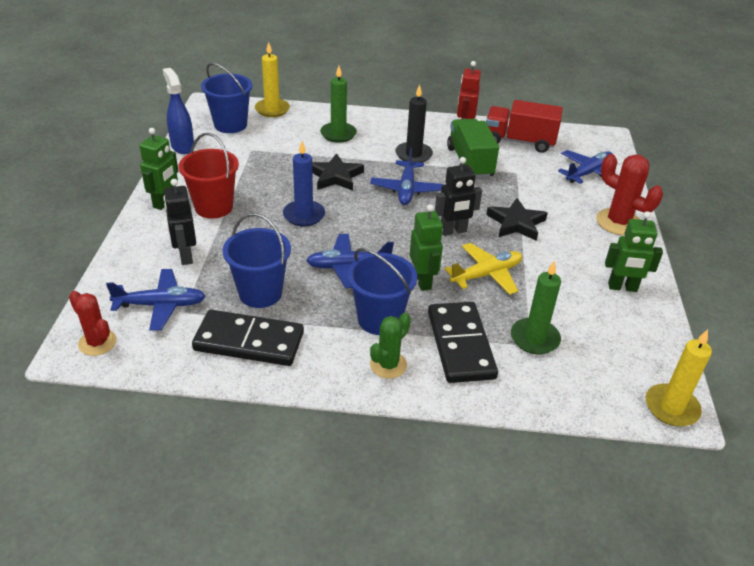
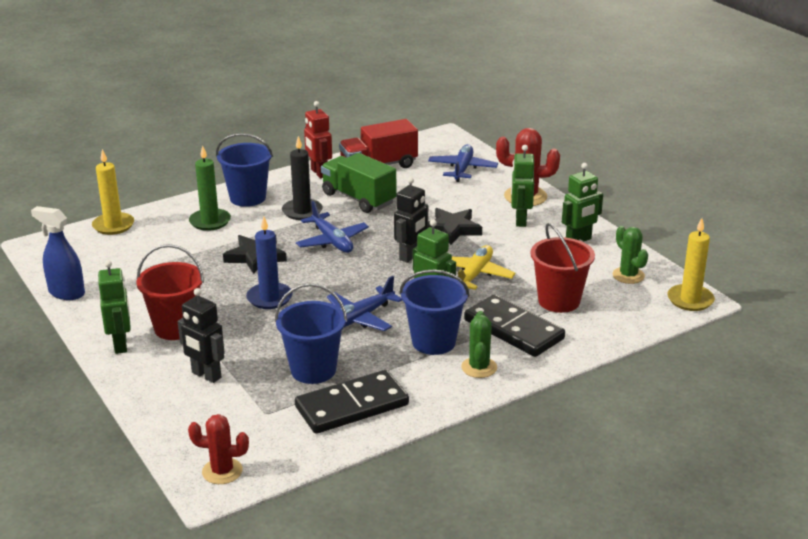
camera: 35 degrees left, 10 degrees down
blue plane [106,269,206,331] -> none
blue bucket [201,62,252,133] -> blue bucket moved to [216,133,273,207]
green candle [511,260,561,355] -> red bucket [530,223,595,313]
none -> green robot [511,145,534,227]
none -> green cactus [613,226,648,284]

